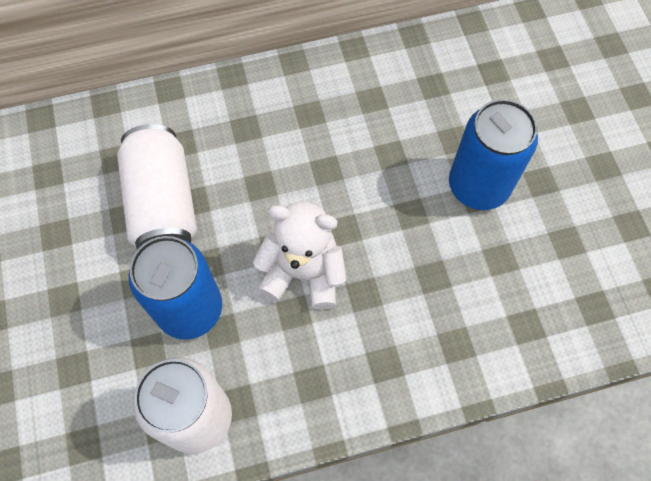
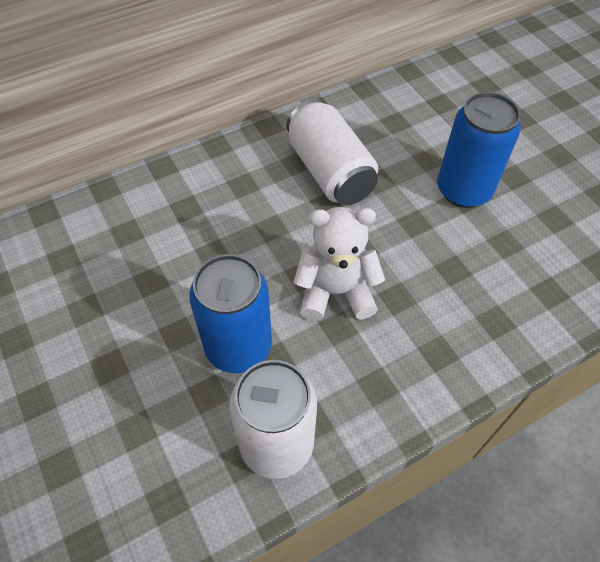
camera: 15 degrees left, 10 degrees down
white can [117,124,197,250] -> white can moved to [287,99,378,205]

